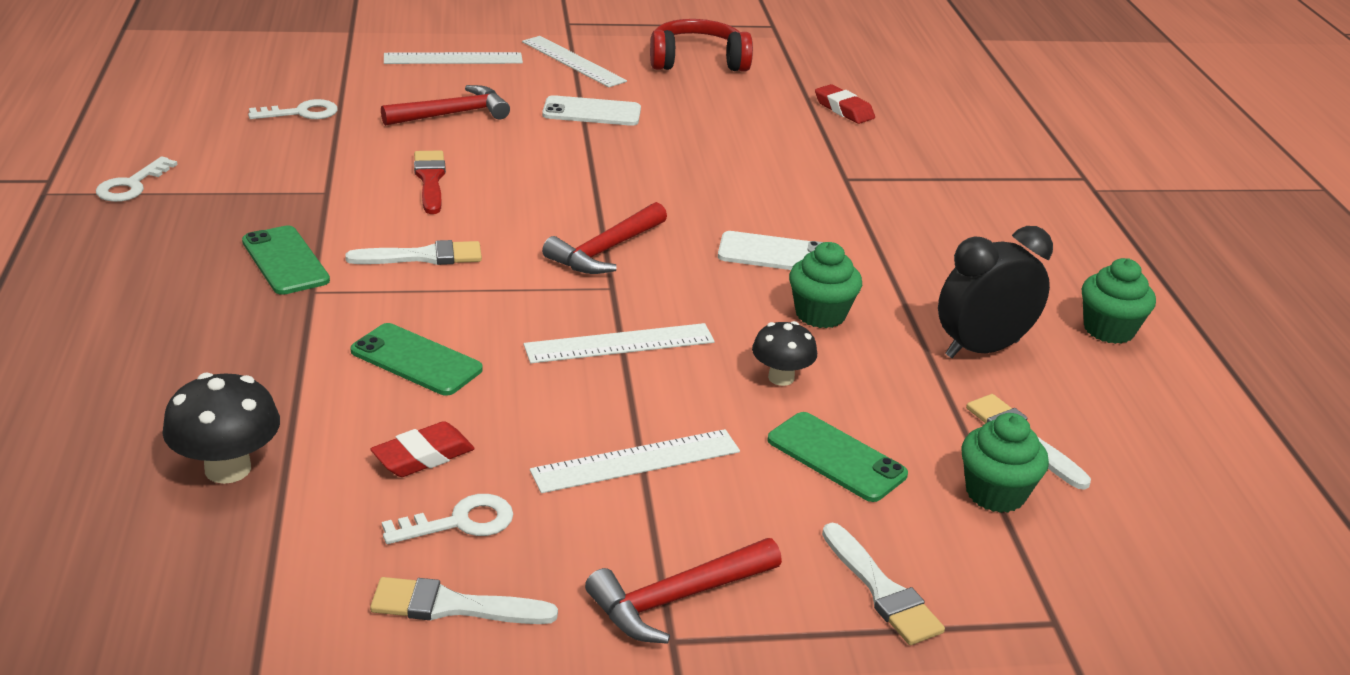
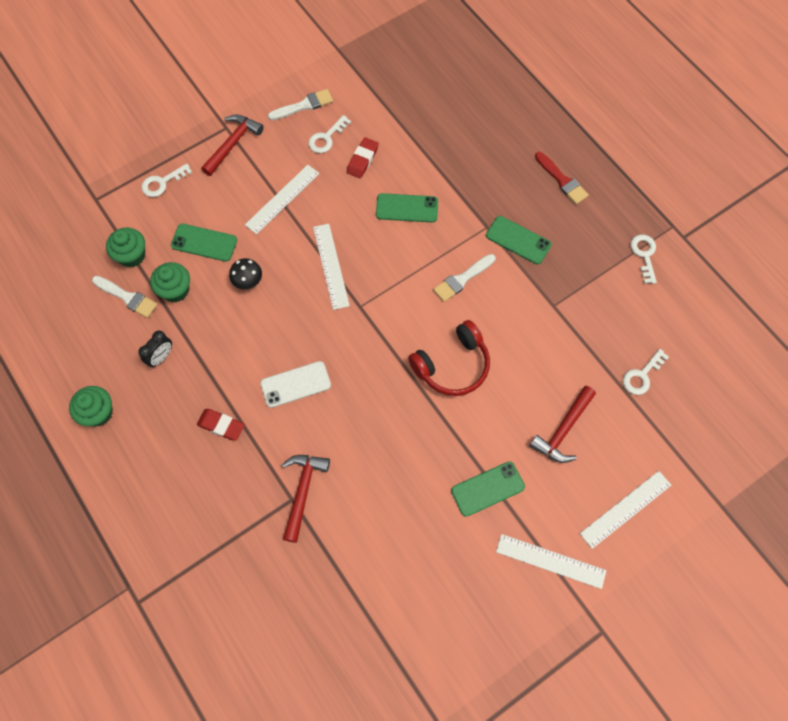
camera: 155 degrees right, 35 degrees up
black mushroom [162,373,280,484] -> none
red brush [414,150,446,214] -> red brush moved to [535,152,589,204]
white ruler [524,323,715,363] -> white ruler turned 60 degrees counterclockwise [313,224,350,310]
white phone [542,95,641,126] -> green phone [451,461,525,517]
red hammer [542,202,667,274] -> red hammer moved to [282,455,330,543]
red headphones [650,19,753,71] -> red headphones moved to [408,320,490,396]
green cupcake [789,242,862,328] -> green cupcake moved to [150,262,190,302]
red eraser [815,84,875,124] -> red eraser moved to [197,409,245,441]
white brush [822,523,945,645] -> white key [141,163,192,197]
black clock [938,226,1053,358] -> black clock [138,331,172,367], size x0.56

